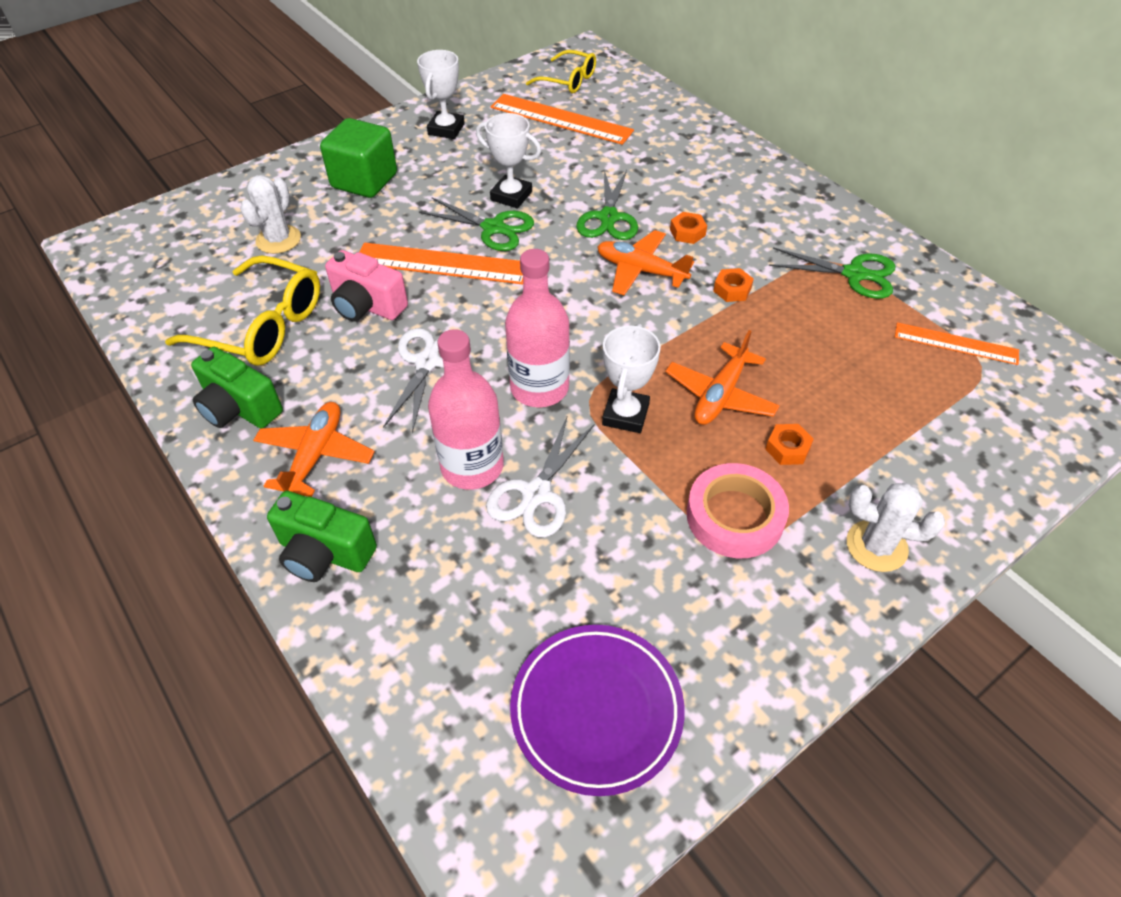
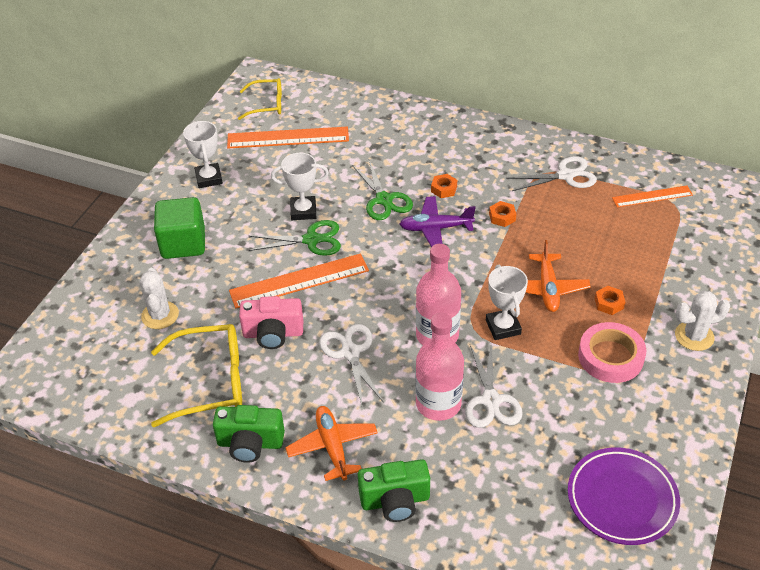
camera: 30 degrees left, 5 degrees down
orange plane [597,230,694,295] -> purple plane [400,196,476,247]
green scissors [769,247,895,299] -> white scissors [506,156,597,191]

